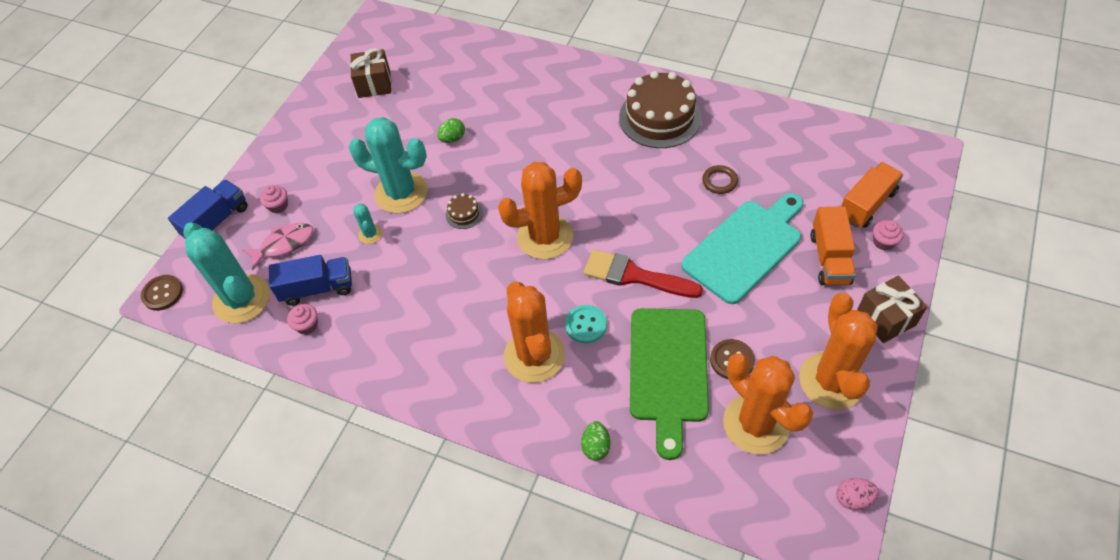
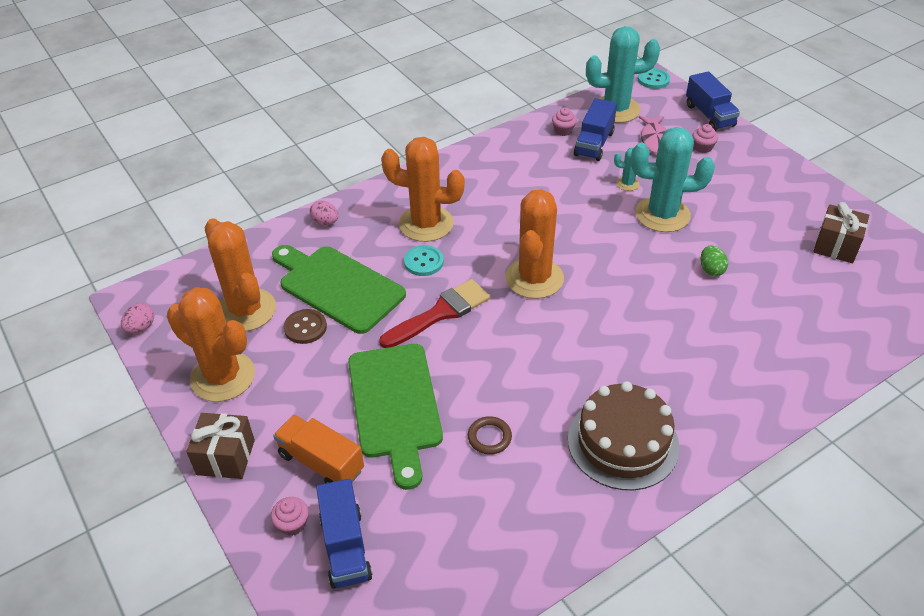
camera: 120 degrees right, 10 degrees down
brown button [141,275,183,311] -> turquoise button [638,68,670,89]
turquoise cactus [349,117,428,214] -> turquoise cactus turned 45 degrees clockwise [631,127,715,232]
brown cake [446,193,483,229] -> none
green egg [581,421,610,461] -> pink egg [310,200,338,225]
turquoise cutting board [681,193,803,304] -> green cutting board [348,344,443,490]
orange cactus [723,353,813,454] -> orange cactus turned 60 degrees clockwise [205,218,276,331]
orange truck [841,162,903,228] -> blue truck [316,479,373,589]

